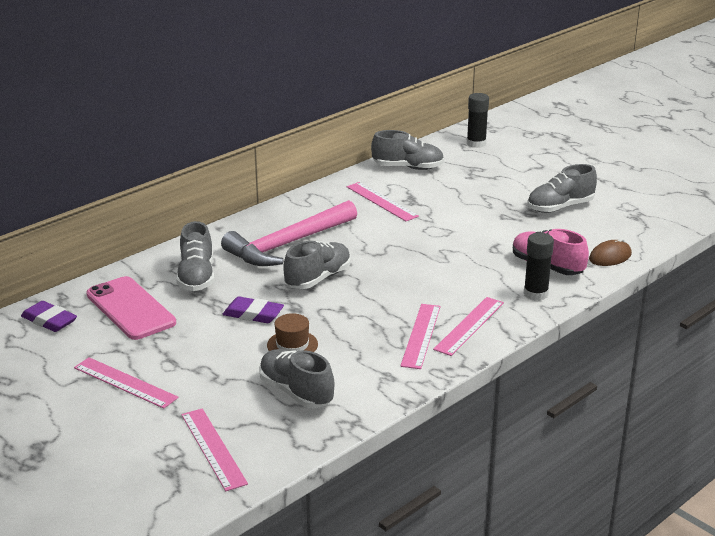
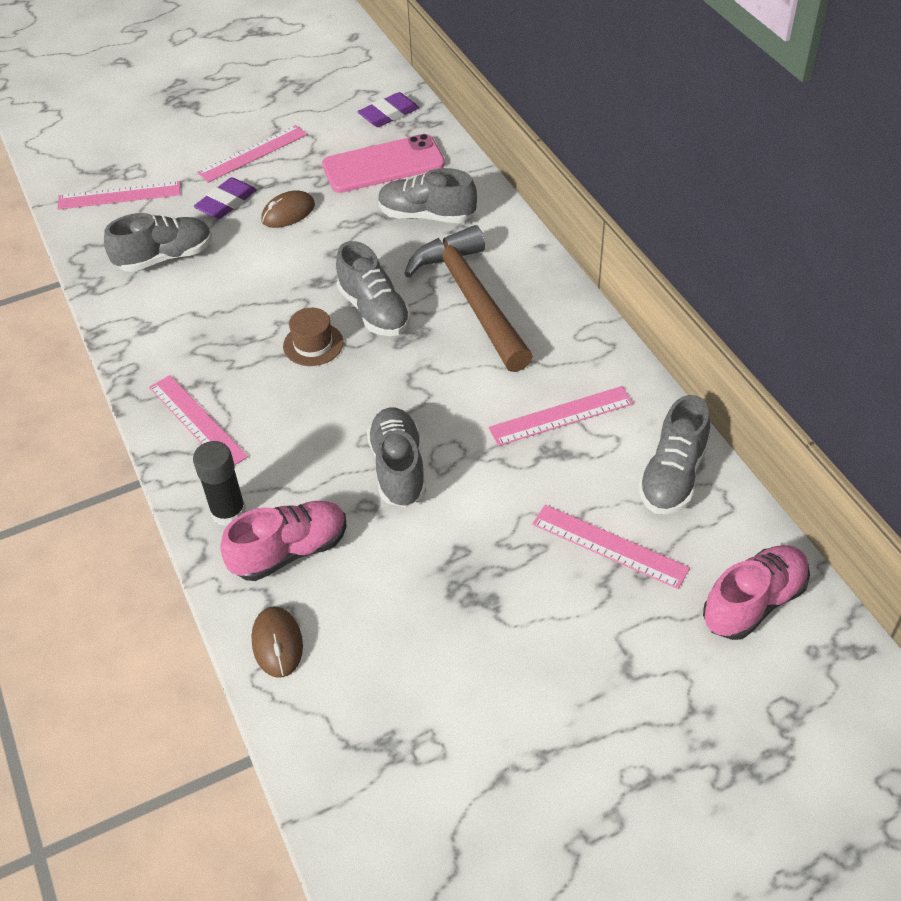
camera: 110 degrees right, 20 degrees up
pink hammer [221,200,357,266] -> brown hammer [404,225,533,372]
purple eraser [222,296,284,323] -> purple eraser moved to [194,177,257,219]
brown hat [267,313,318,352] -> brown hat moved to [283,308,343,366]
pink ruler [400,304,440,369] -> pink ruler moved to [532,505,690,589]
black glue stick [467,93,489,148] -> pink shoe [703,545,810,640]
grey shoe [527,164,597,213] -> grey shoe moved to [367,407,426,507]
none -> brown mouse [261,190,315,228]

